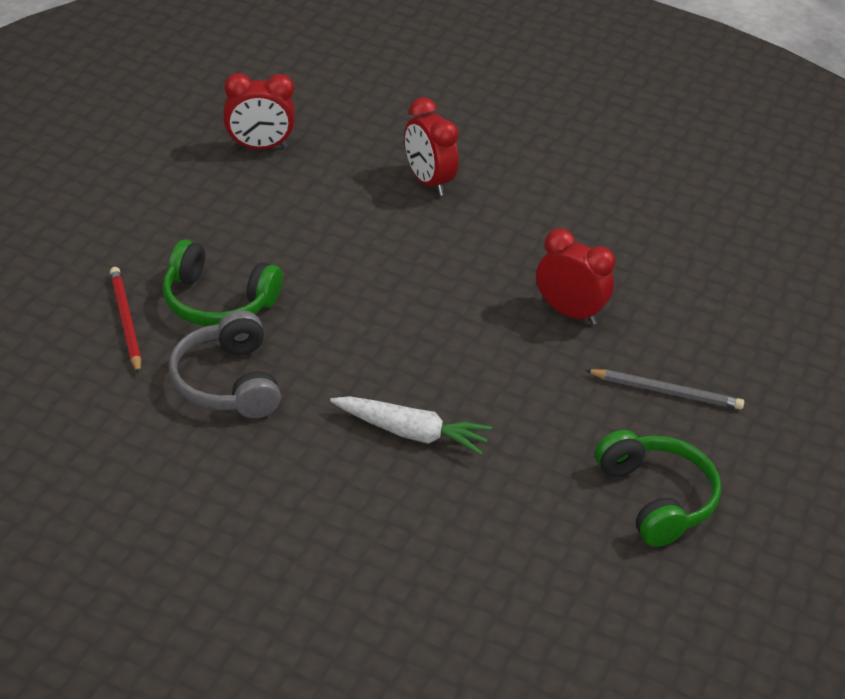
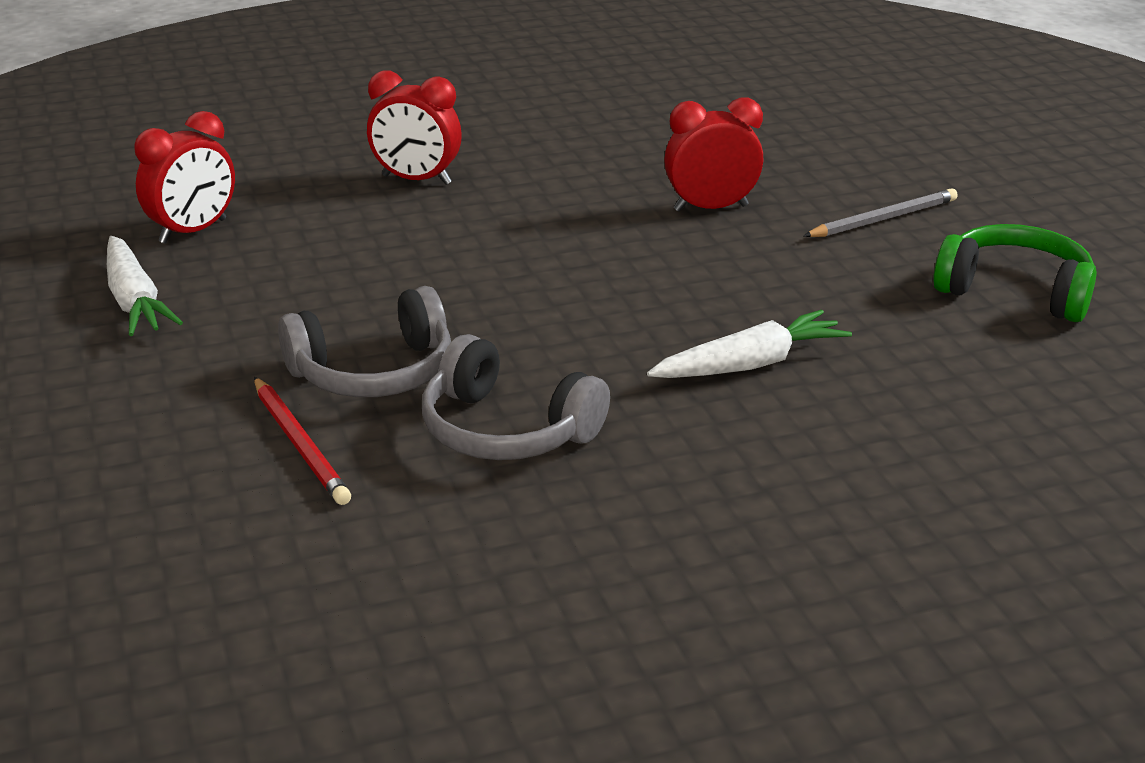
camera: 40 degrees left, 10 degrees down
red pencil [110,267,141,374] -> red pencil turned 150 degrees counterclockwise [254,377,351,505]
green headphones [163,240,283,326] -> grey headphones [278,286,451,397]
none -> white carrot [107,236,183,336]

